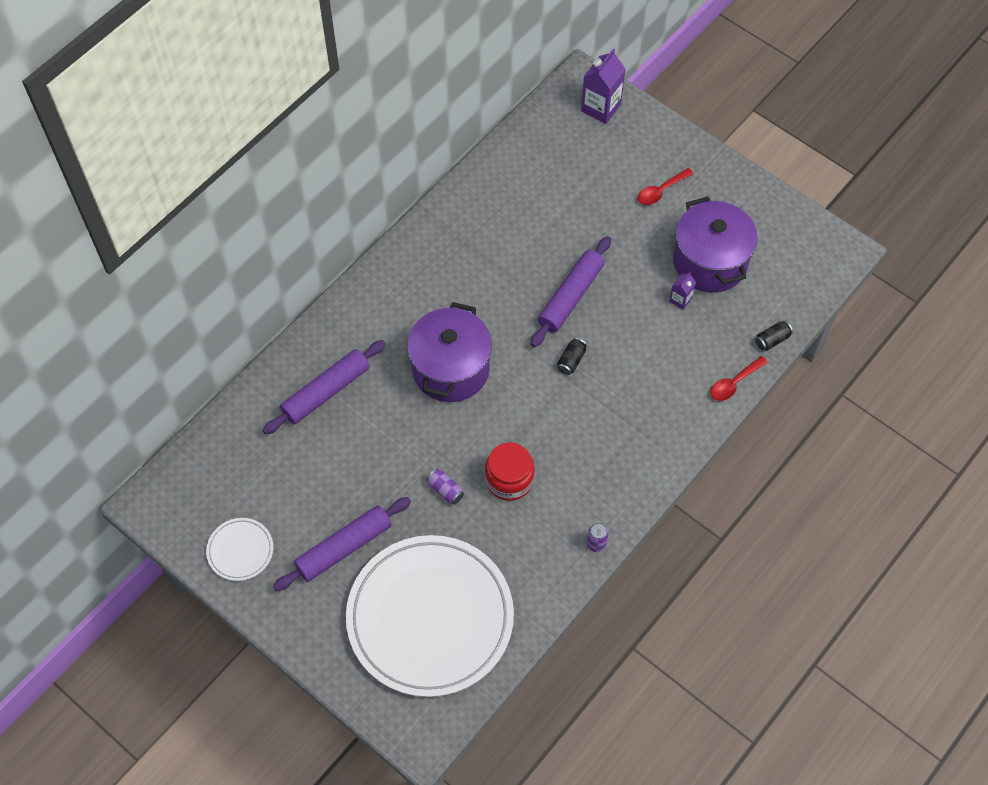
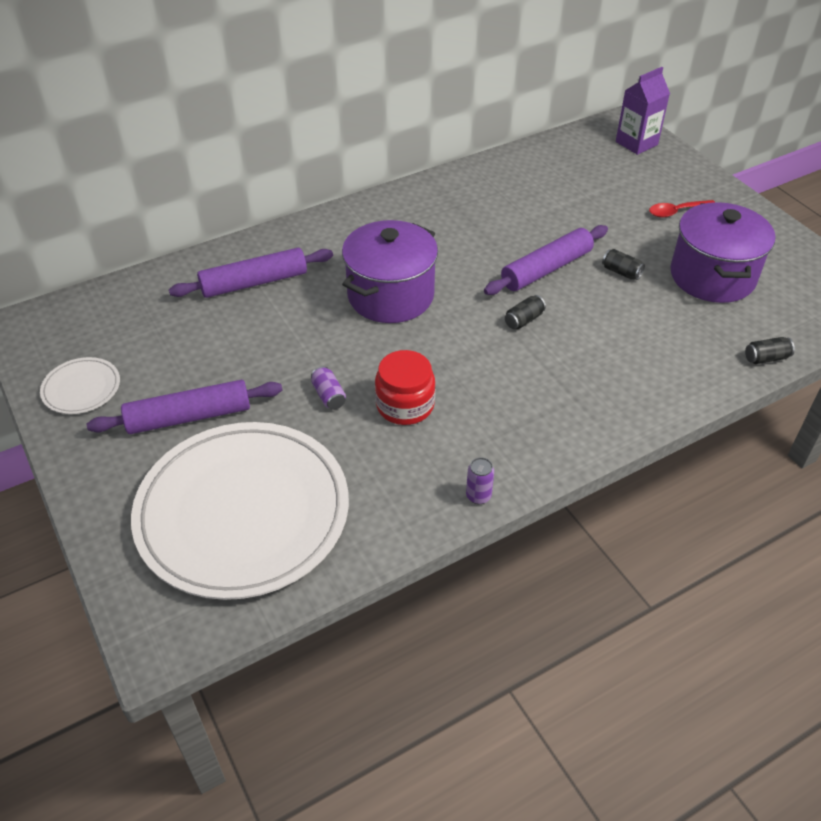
camera: 20 degrees right, 15 degrees down
purple carton [669,272,696,310] -> none
red spoon [710,356,768,401] -> none
none -> black can [602,249,645,280]

